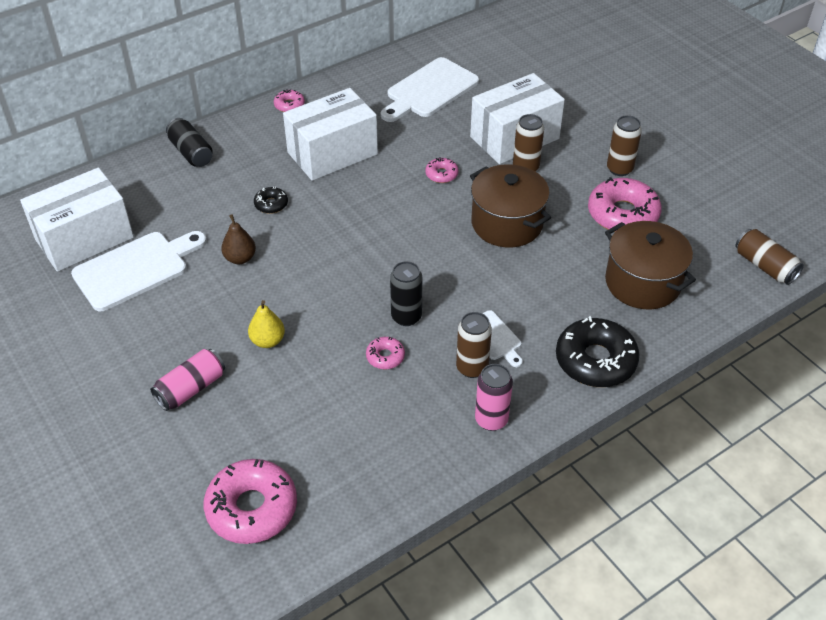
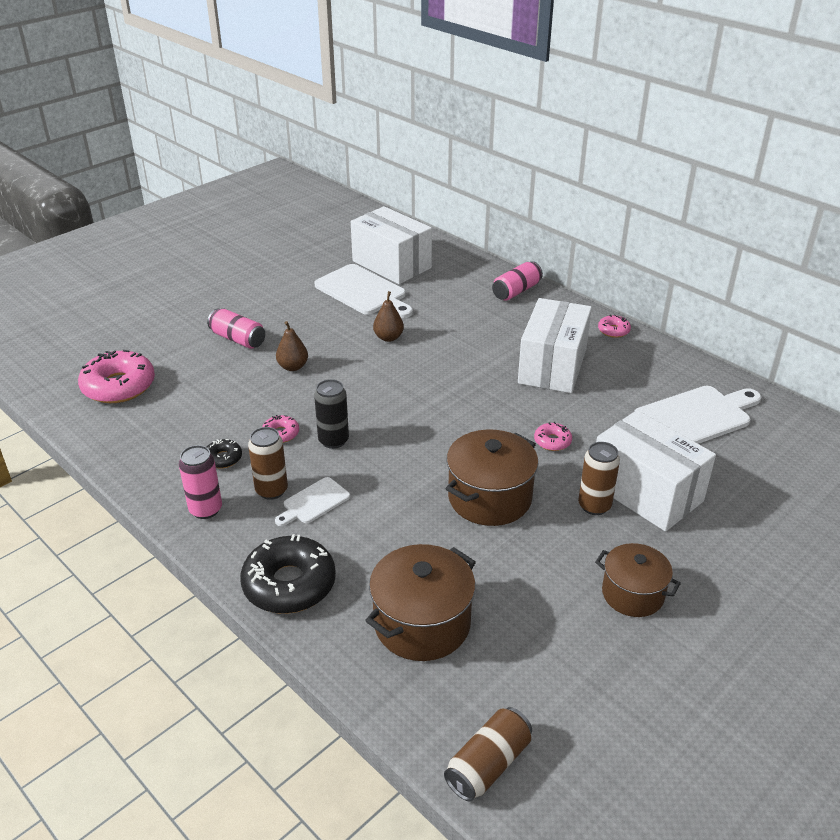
camera: 80 degrees right, 10 degrees down
black can [166,118,213,167] -> pink can [492,261,543,301]
yellow pear [248,300,285,348] -> brown pear [276,321,308,371]
black donut [254,187,288,214] -> black donut moved to [207,439,242,469]
white box [283,88,378,181] -> white box turned 60 degrees clockwise [518,298,592,393]
white cutting board [381,57,479,122] -> white cutting board turned 120 degrees clockwise [635,386,761,444]
pink donut [588,177,662,232] -> none
brown can [607,115,642,176] -> brown pot [595,543,681,617]

